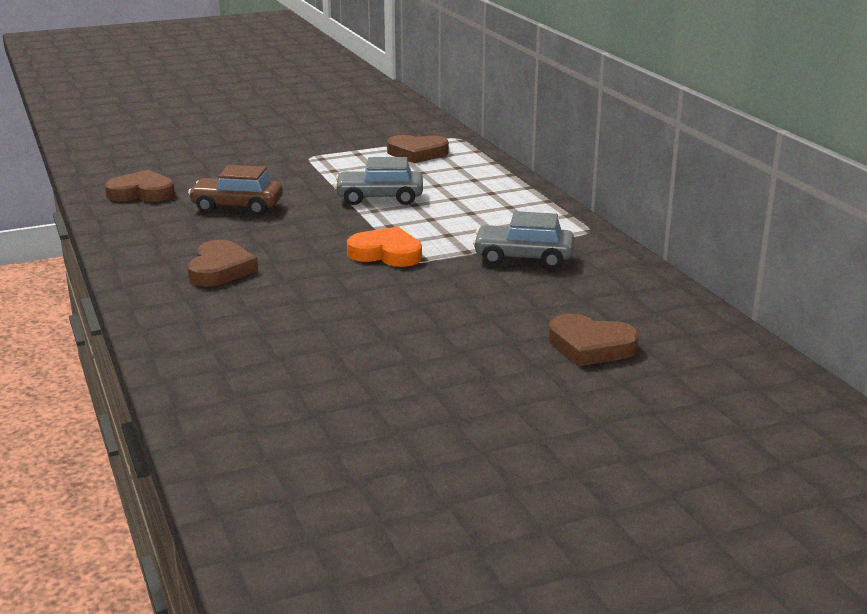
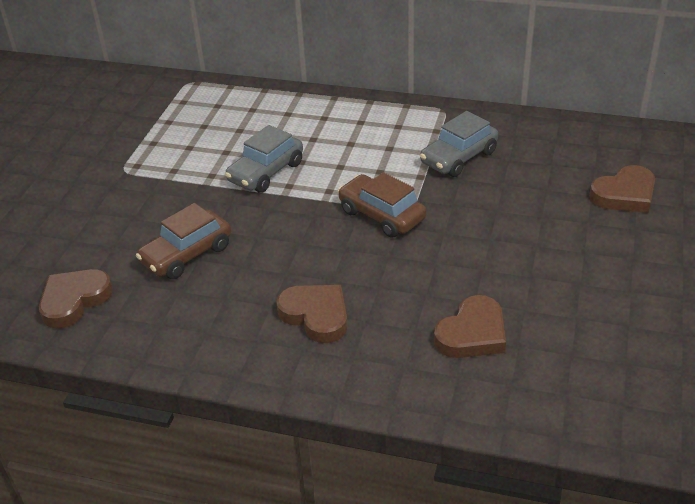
camera: 50 degrees left, 15 degrees up
orange heart [347,227,422,267] -> brown car [338,172,426,238]
brown heart [387,135,449,163] -> brown heart moved to [434,295,506,358]

